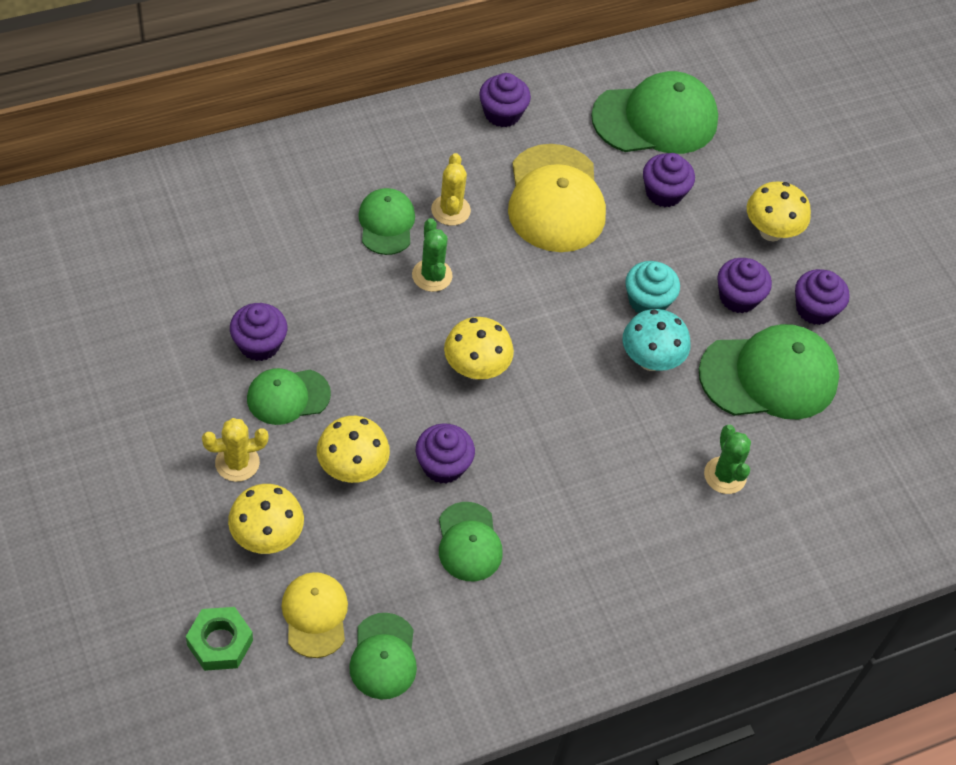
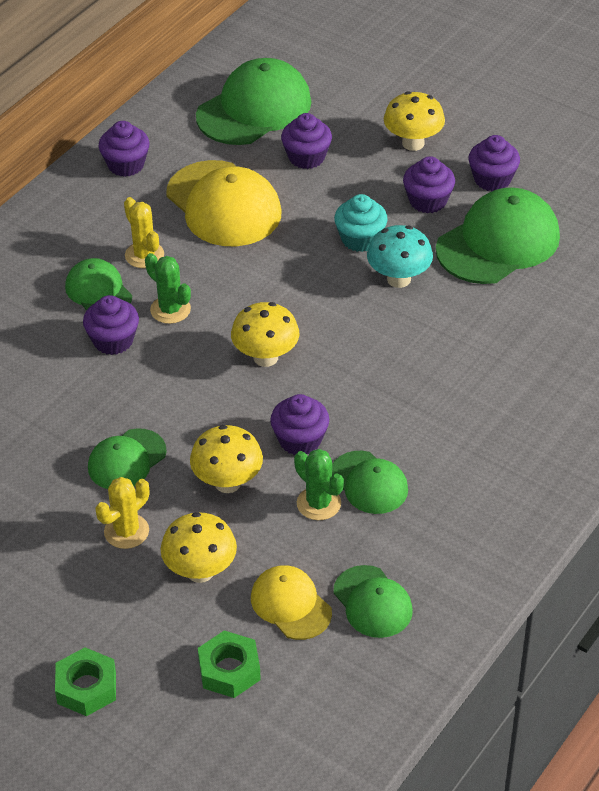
camera: 25 degrees left, 10 degrees down
purple cupcake [230,303,287,361] -> purple cupcake moved to [83,295,139,355]
green cactus [704,425,751,494] -> green cactus moved to [294,449,344,520]
none -> green nut [55,647,116,716]

